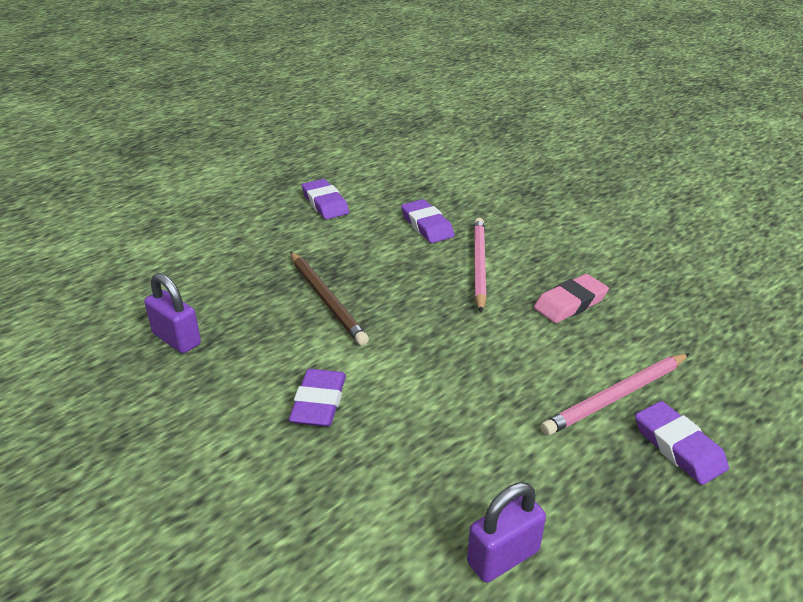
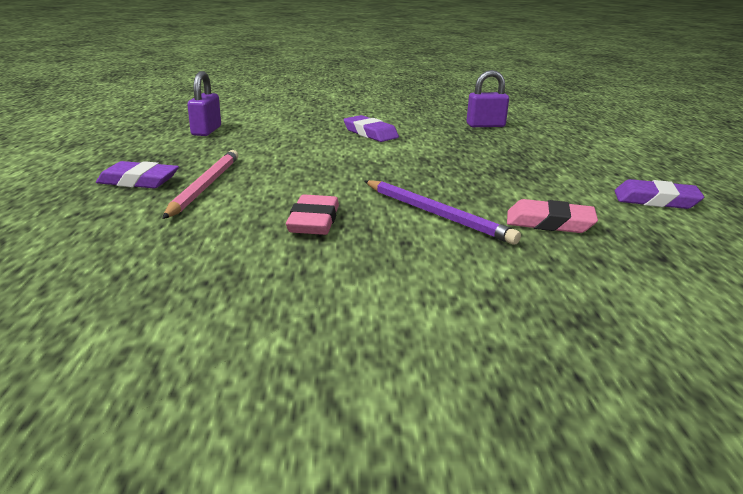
camera: 130 degrees right, 10 degrees down
brown pencil [290,252,369,346] -> none
purple eraser [401,199,455,243] -> pink eraser [507,199,598,233]
pink pencil [474,218,487,312] -> purple pencil [365,180,521,245]

